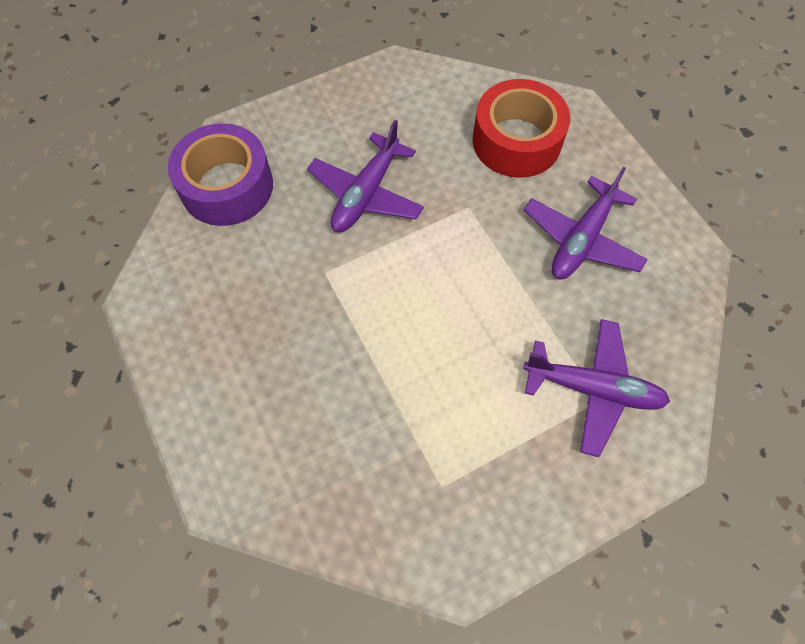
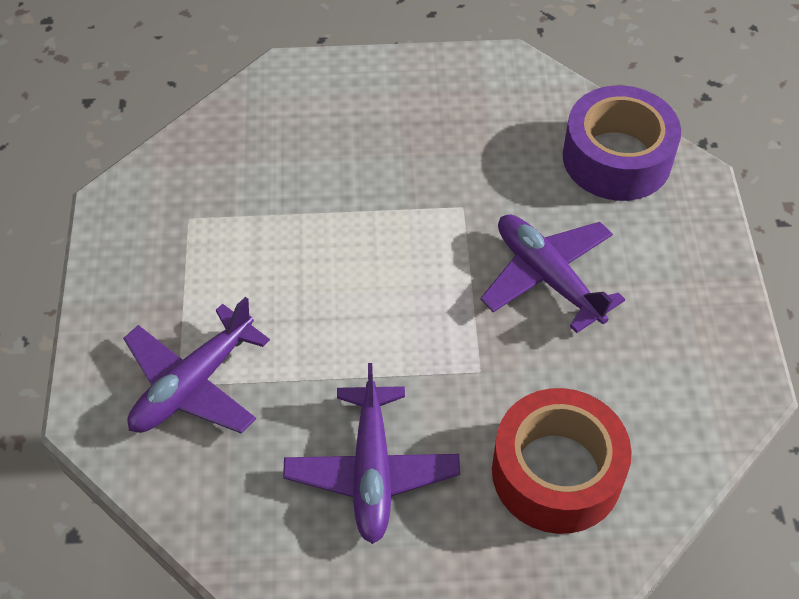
camera: 115 degrees right, 10 degrees down
purple plane [524,166,648,279] -> purple plane turned 150 degrees counterclockwise [283,363,460,544]

